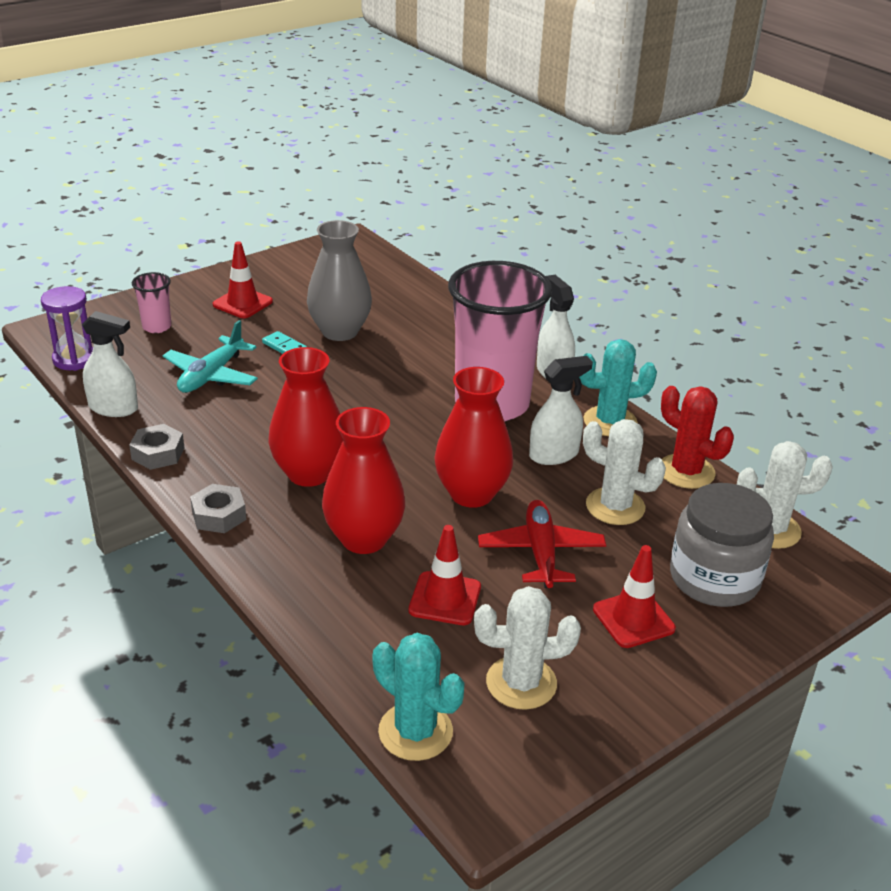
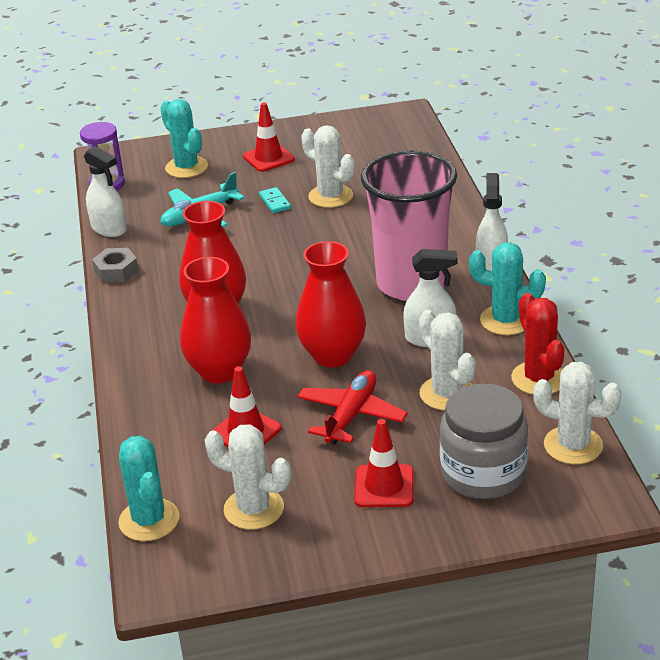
camera: 30 degrees right, 0 degrees up
pink cup [132,272,171,333] -> turquoise cactus [160,99,208,178]
grey nut [190,484,246,533] -> none
grey vase [307,220,372,341] -> white cactus [301,125,355,208]

